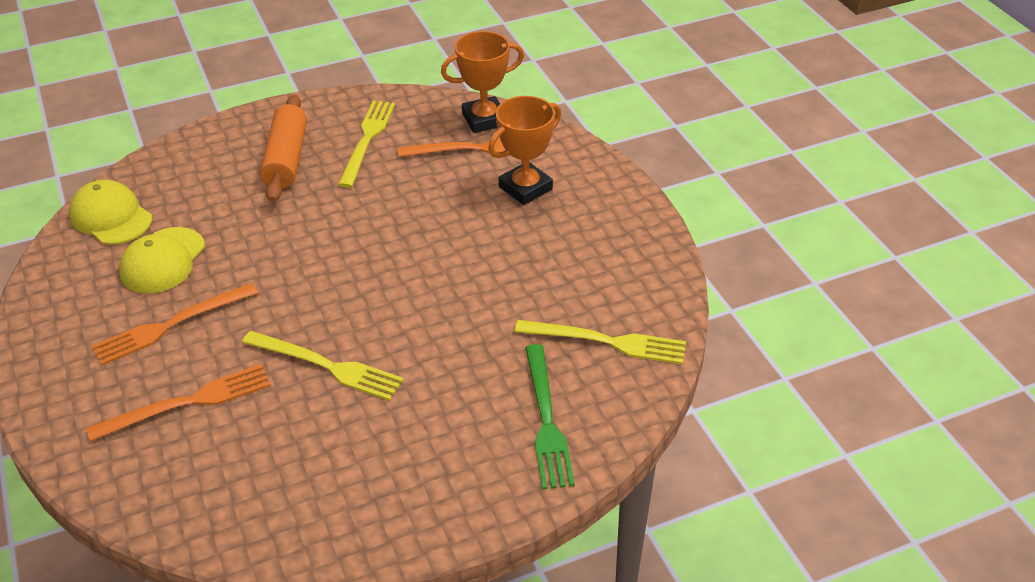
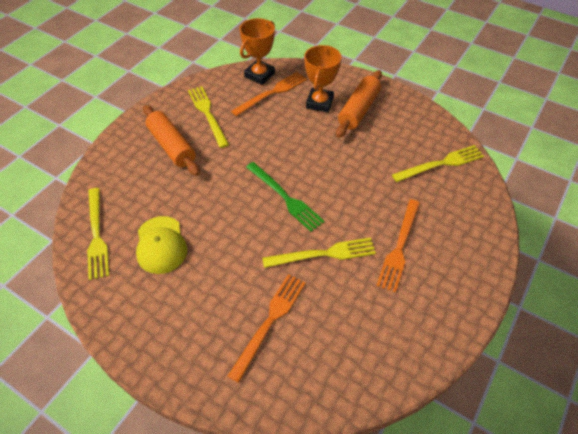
camera: 35 degrees left, 10 degrees up
yellow cap [69,180,152,245] -> yellow fork [87,188,109,280]
orange fork [92,283,258,365] -> orange fork moved to [376,199,420,293]
green fork [525,344,575,489] -> green fork moved to [246,162,325,232]
none -> orange rolling pin [336,70,382,138]

